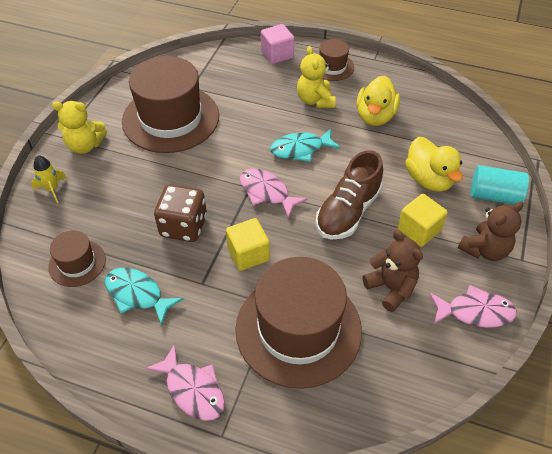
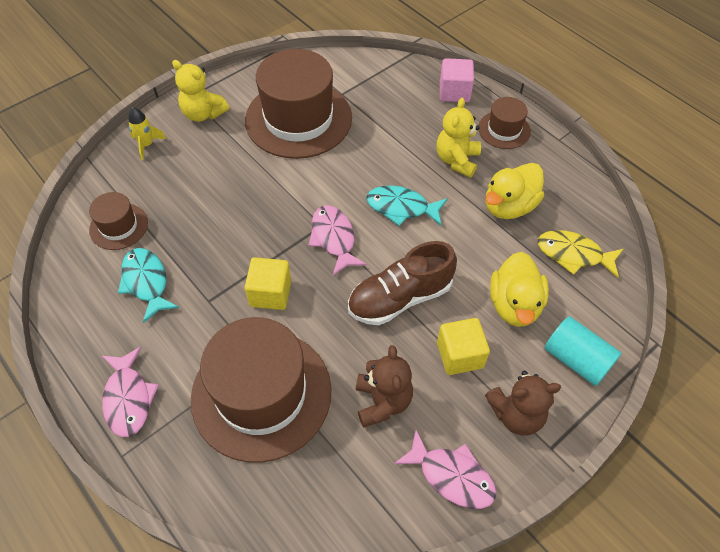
camera: 30 degrees right, 5 degrees up
brown dice [154,184,207,242] -> none
none -> yellow fish [538,230,623,278]

